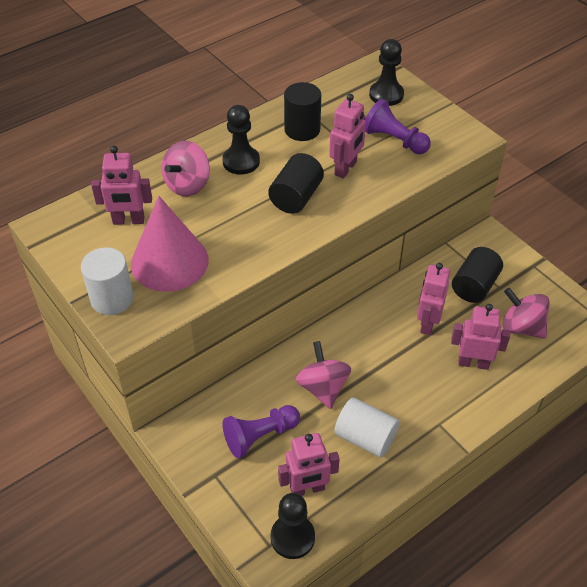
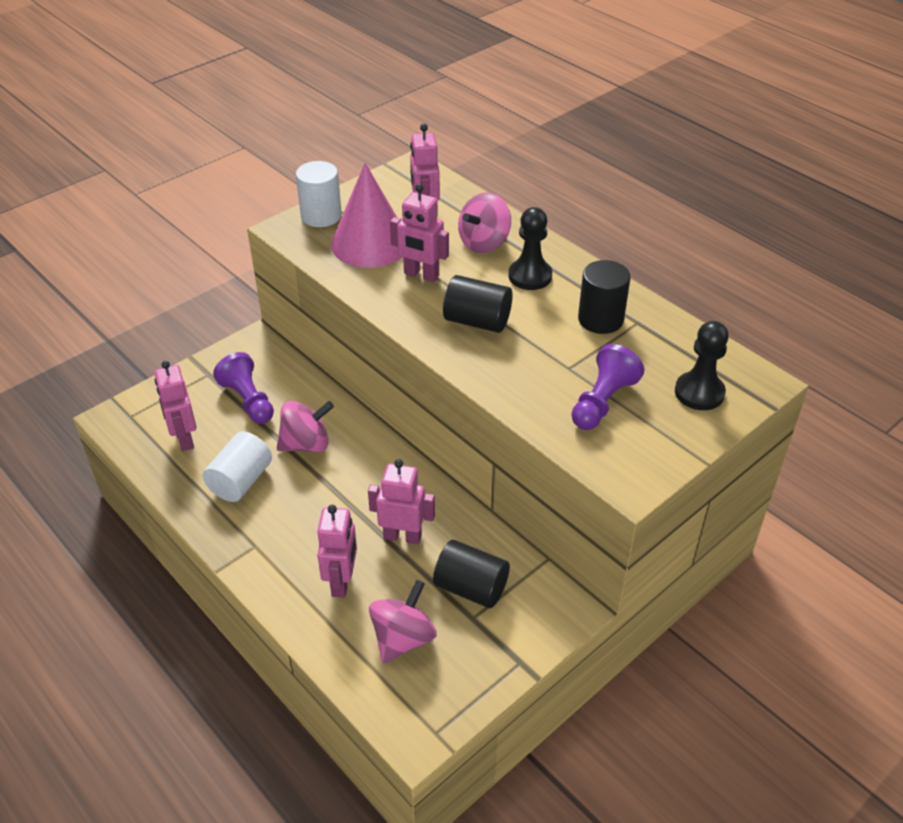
camera: 85 degrees right, 5 degrees down
pink spinning top [162,141,210,196] -> pink spinning top turned 75 degrees counterclockwise [458,192,511,253]
black pawn [271,493,315,559] -> none
pink robot [329,94,366,179] -> pink robot moved to [390,184,449,282]

